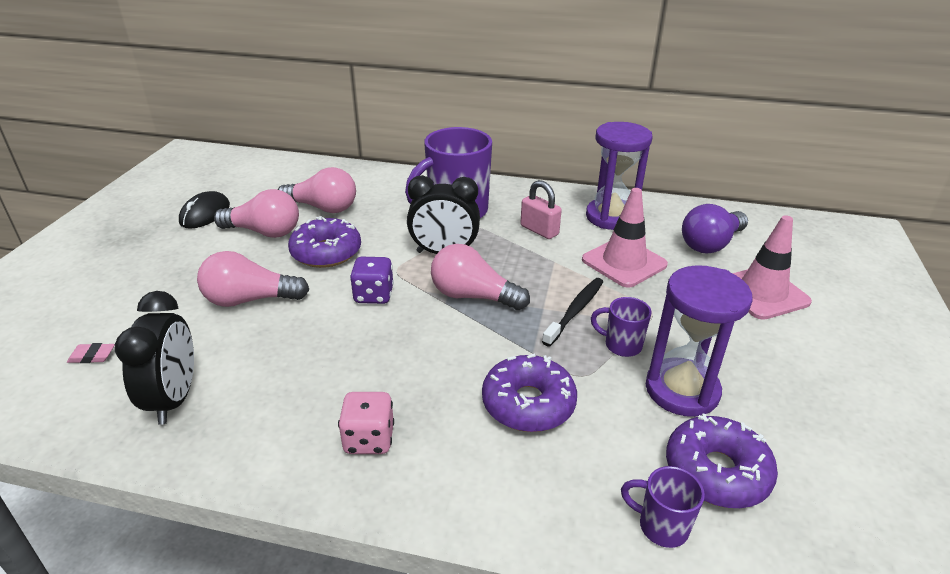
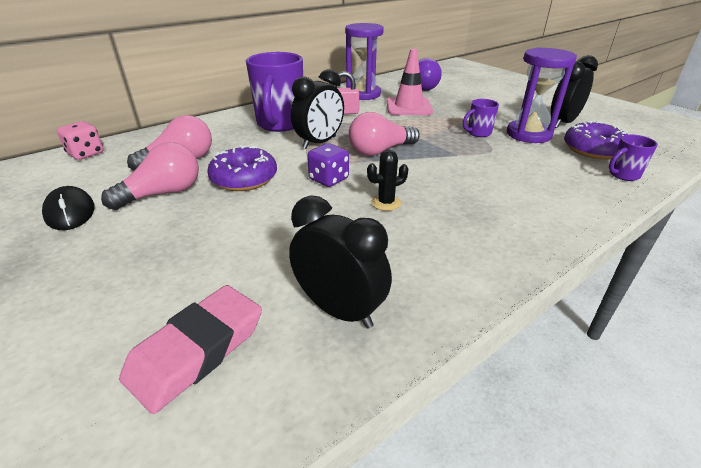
camera: 50 degrees left, 0 degrees up
pink eraser [67,343,115,363] -> pink eraser [119,285,262,414], size x2.43
pink light bulb [197,251,309,307] -> none
pink dice [338,392,394,454] -> pink dice moved to [57,121,104,160]
purple donut [482,354,577,432] -> none
black toothbrush [542,278,603,347] -> none
pink traffic cone [732,215,812,320] -> none
none -> black cactus [367,150,408,211]
none -> black clock [551,55,598,128]

